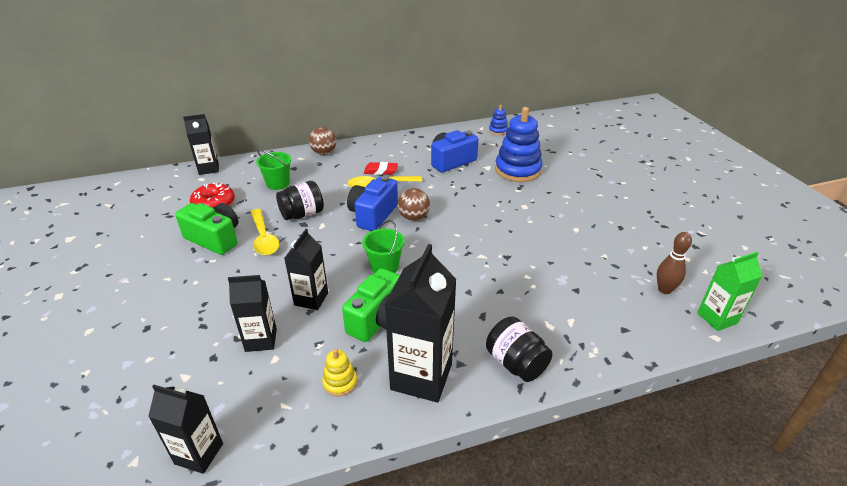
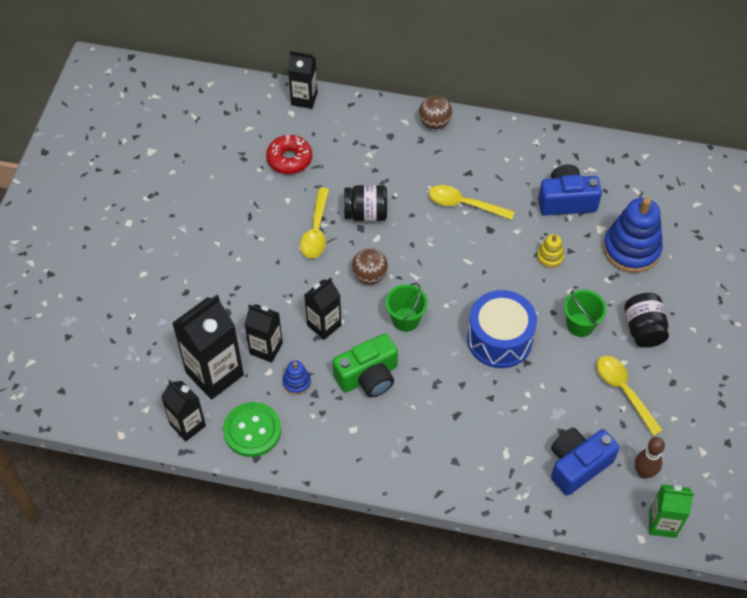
camera: 30 degrees right, 20 degrees up
green camera [175,203,239,255] -> none
green bucket [256,150,291,190] -> green bucket moved to [564,290,607,337]
yellow stacking toy [322,348,357,397] -> yellow stacking toy moved to [537,234,564,268]
blue camera [347,176,398,231] -> blue camera moved to [551,428,620,496]
red eraser [364,162,398,175] -> none
black carton [385,244,457,403] -> black carton moved to [172,295,244,400]
brown ball [397,188,430,221] -> brown ball moved to [352,248,388,284]
black jar [486,316,553,382] -> black jar moved to [624,293,669,348]
blue stacking toy [489,105,508,135] -> blue stacking toy moved to [283,360,311,395]
none -> green button [223,402,281,457]
none -> blue drum [467,290,537,368]
none -> yellow spoon [597,356,663,436]

